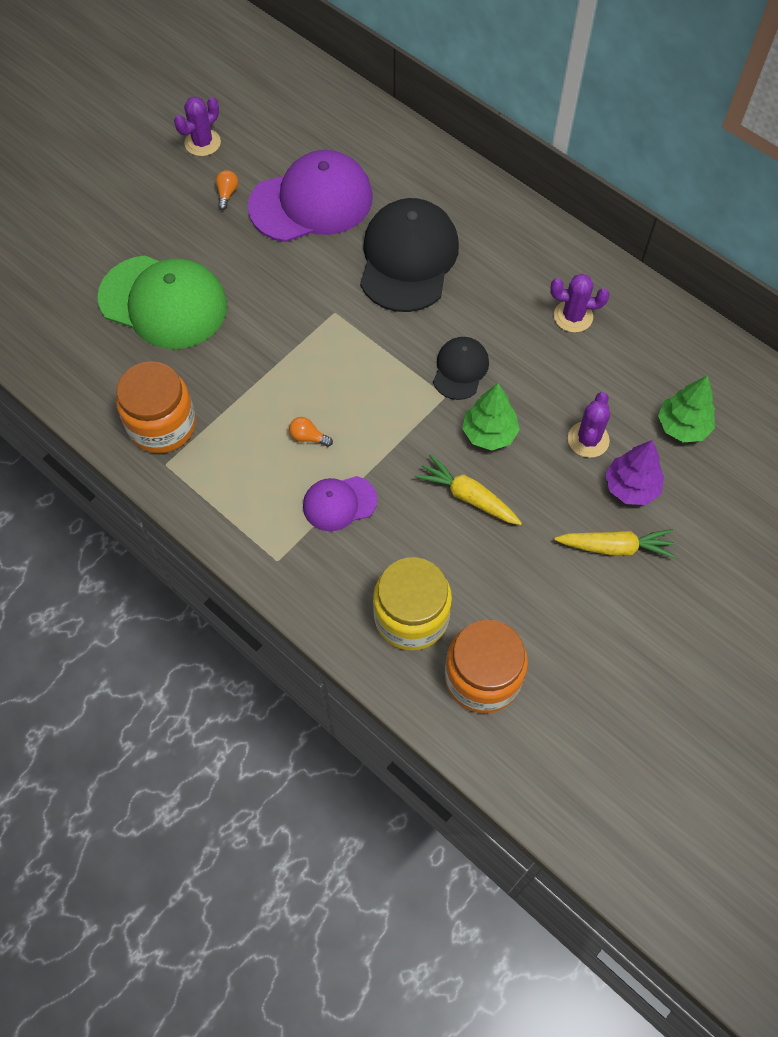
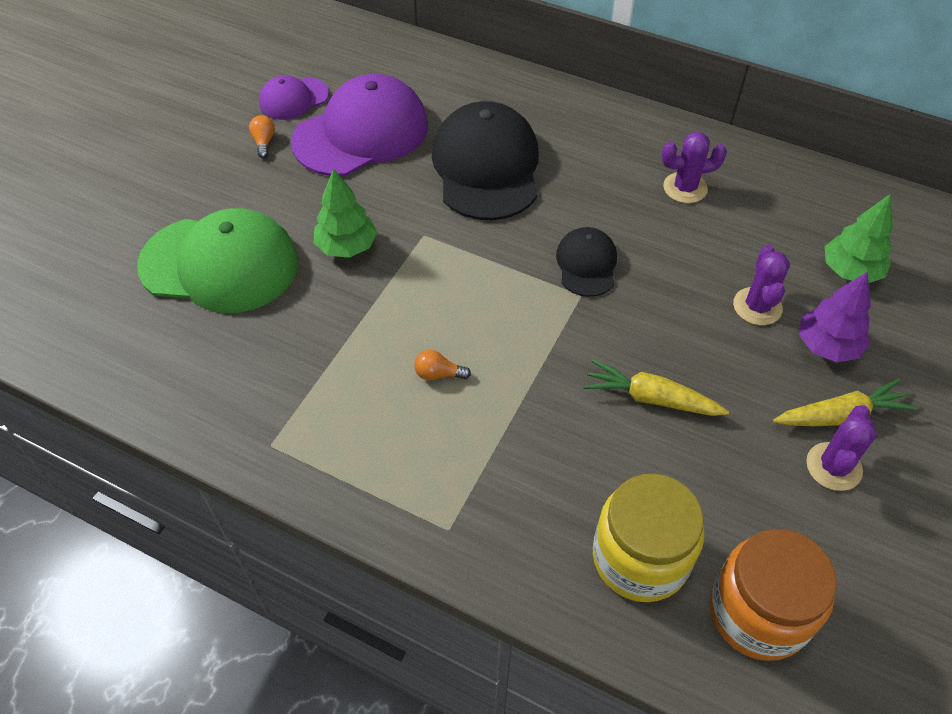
camera: 15 degrees left, 10 degrees down
orange jar [116,361,196,453] -> none
purple cactus [174,96,221,156] -> purple cactus moved to [806,405,877,491]
purple cap [303,476,378,531] -> purple cap moved to [259,75,329,120]
green tree [462,383,520,451] -> green tree moved to [313,168,377,258]

